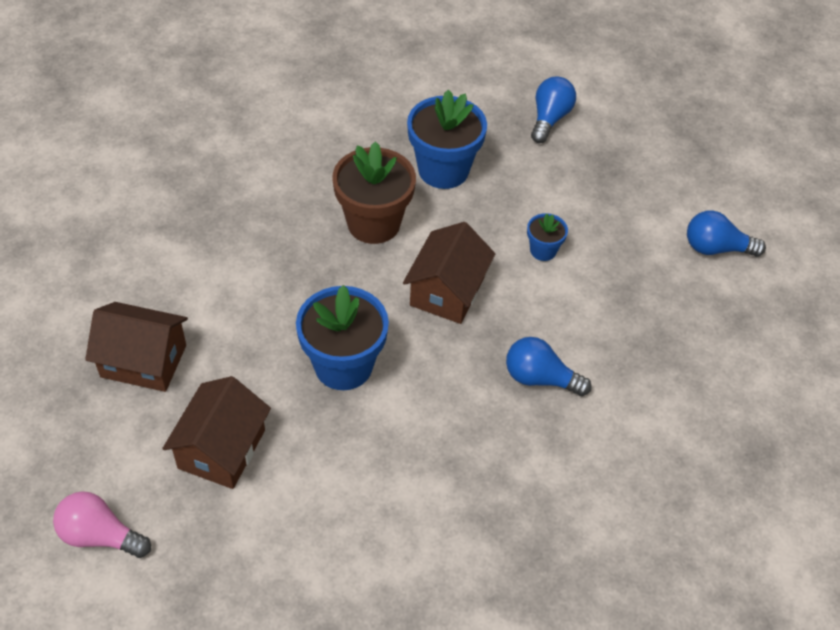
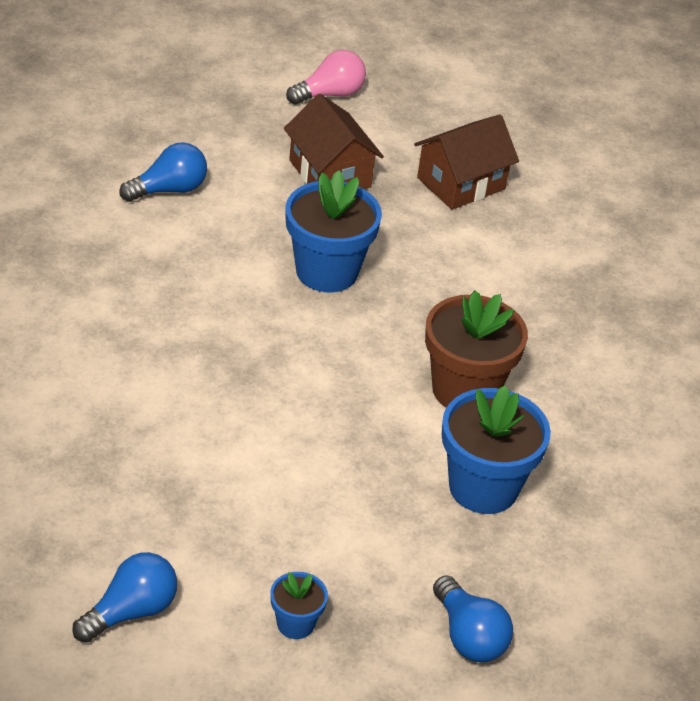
camera: 130 degrees right, 10 degrees down
brown house [403,222,495,324] -> none
blue light bulb [506,337,592,396] -> blue light bulb moved to [119,142,207,202]
blue flower pot [527,213,568,261] -> blue flower pot moved to [270,572,328,639]

